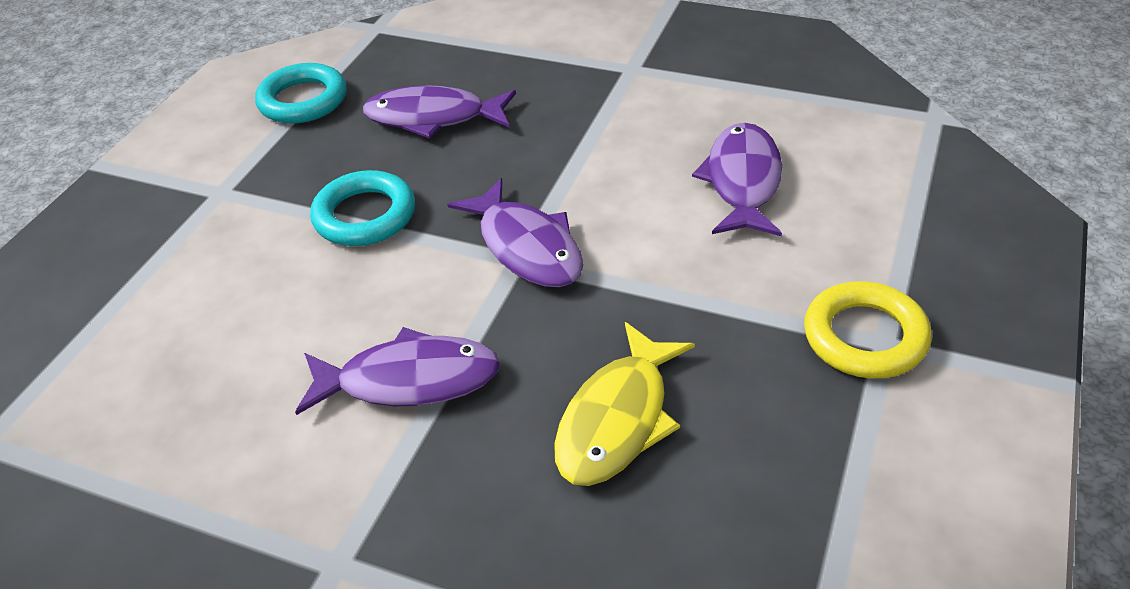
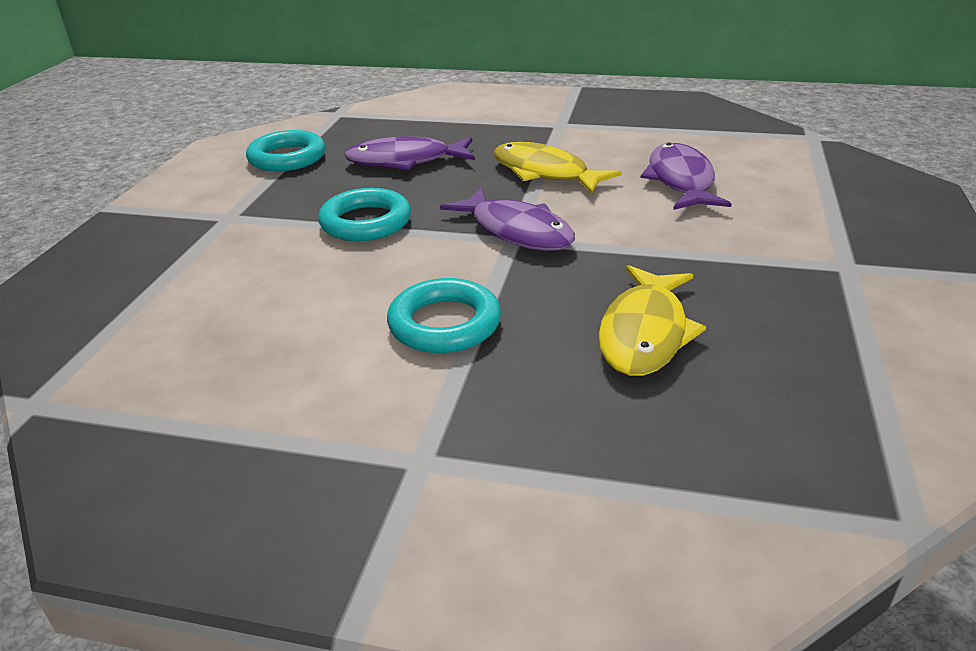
camera: 10 degrees left, 10 degrees down
purple fish [295,327,500,415] -> turquoise ring [387,278,501,353]
yellow ring [804,281,932,379] -> none
none -> yellow fish [494,142,622,194]

